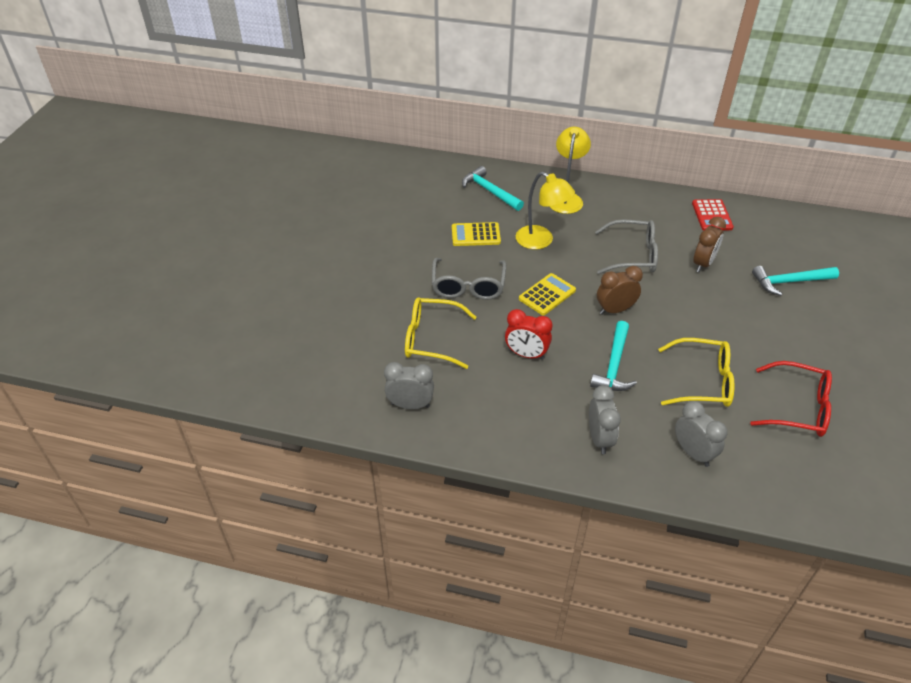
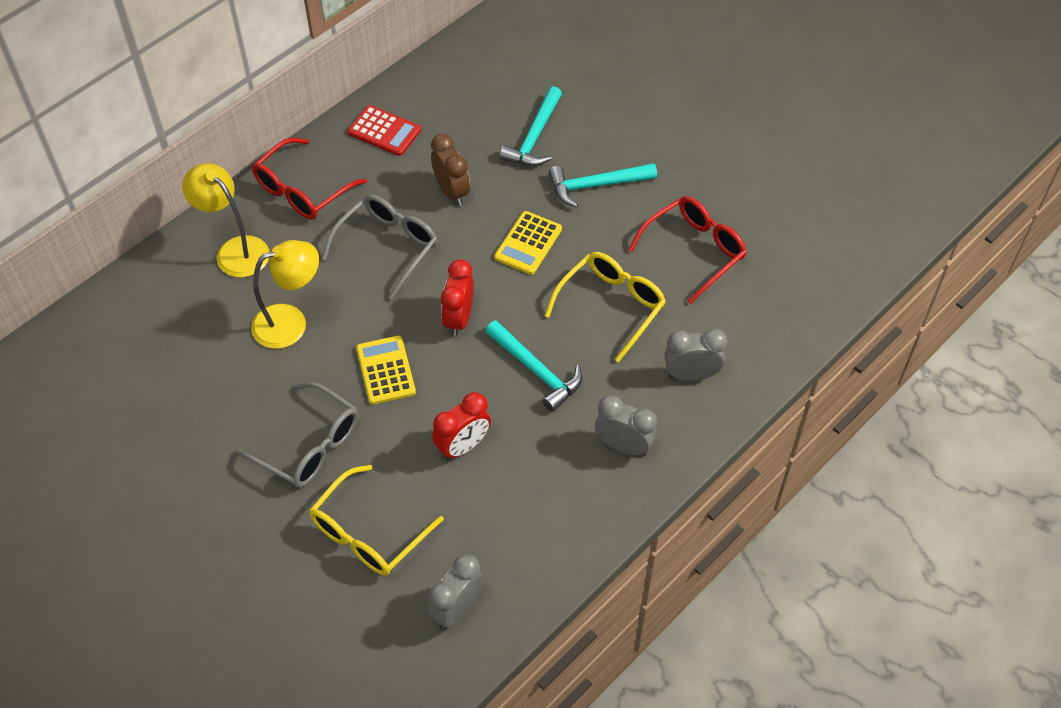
camera: 60 degrees left, 10 degrees up
yellow calculator [452,222,501,246] -> yellow calculator moved to [494,211,562,275]
turquoise hammer [462,166,524,211] -> turquoise hammer moved to [548,163,657,208]
brown clock [597,266,643,315] -> red clock [441,259,474,337]
none -> red glasses [252,138,367,220]

